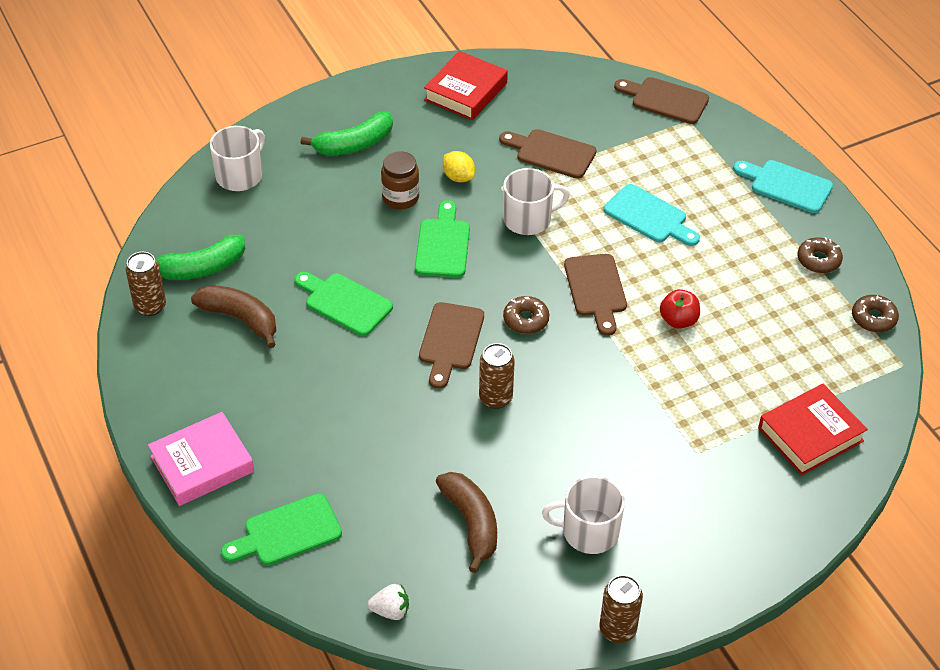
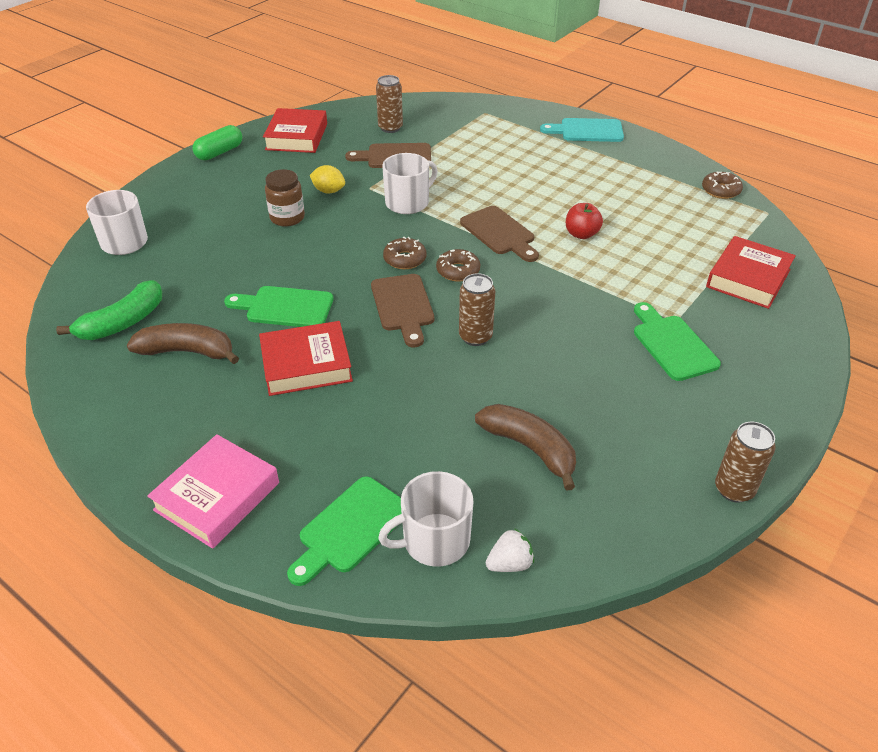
camera: 25 degrees left, 5 degrees down
brown can [126,252,166,316] -> brown can moved to [376,75,403,133]
green banana [300,112,393,156] -> none
green cutting board [415,200,470,278] -> green cutting board moved to [634,302,721,381]
white mug [542,476,625,554] -> white mug moved to [378,471,473,567]
turquoise cutting board [604,184,700,246] -> none
brown cutting board [614,77,709,124] -> none
brown donut [797,237,843,273] -> brown donut moved to [383,237,427,269]
none -> green capsule [192,125,242,160]
none -> red book [259,321,353,396]

